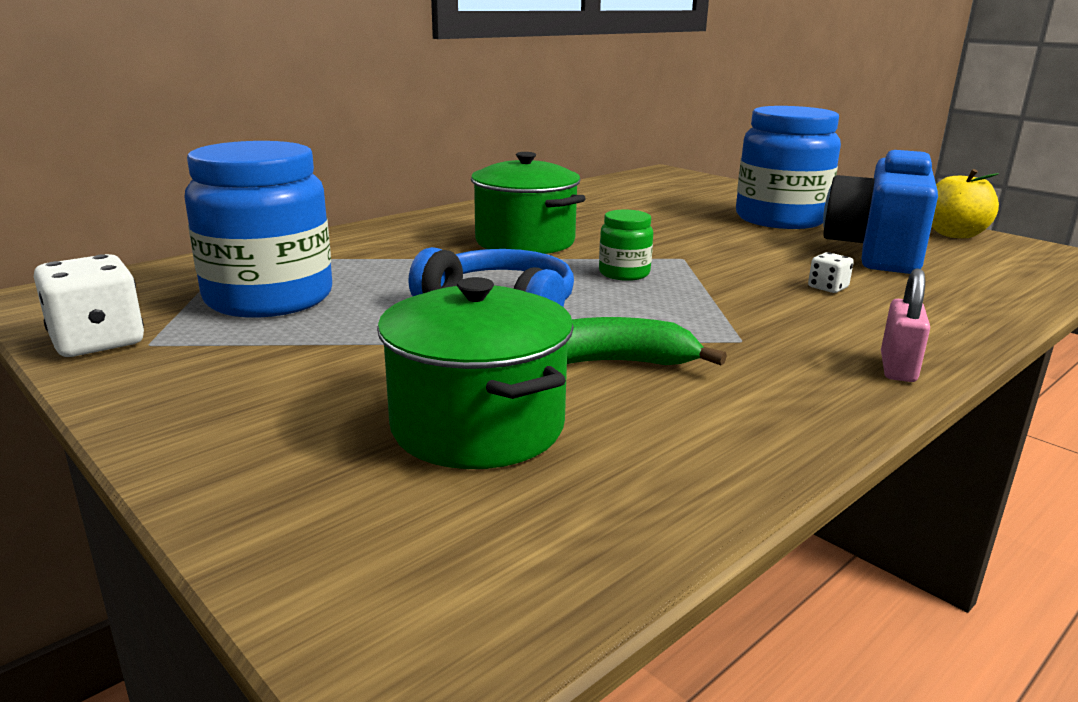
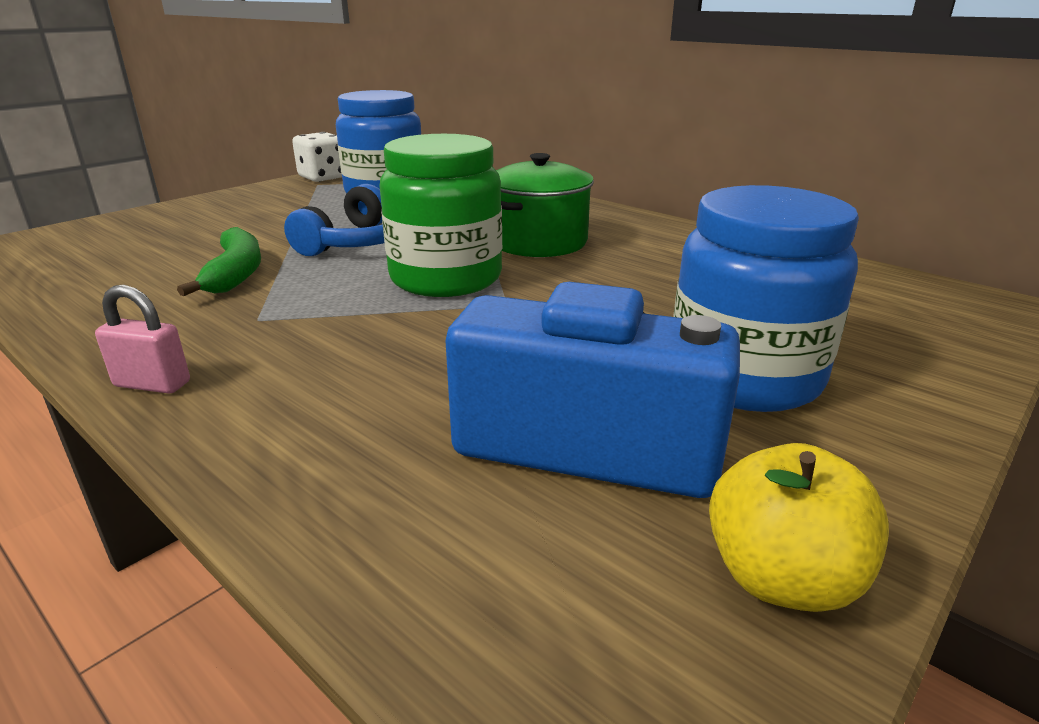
camera: 85 degrees right, 5 degrees up
green pot [377,277,574,469] -> none
green jar [599,210,653,281] -> green jar [379,134,502,297], size x2.19
white dice [808,252,854,293] -> none

